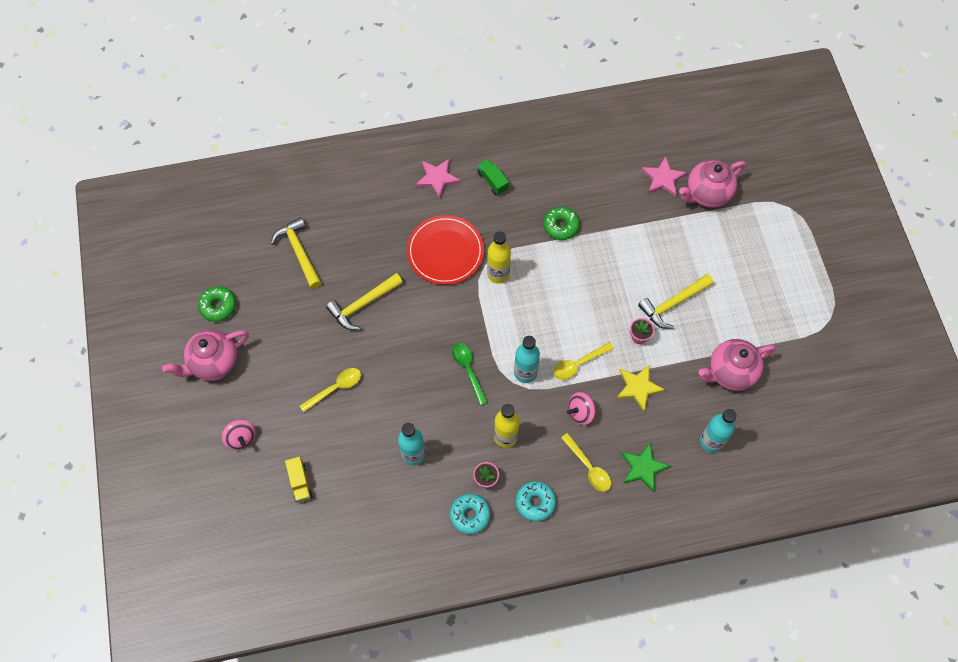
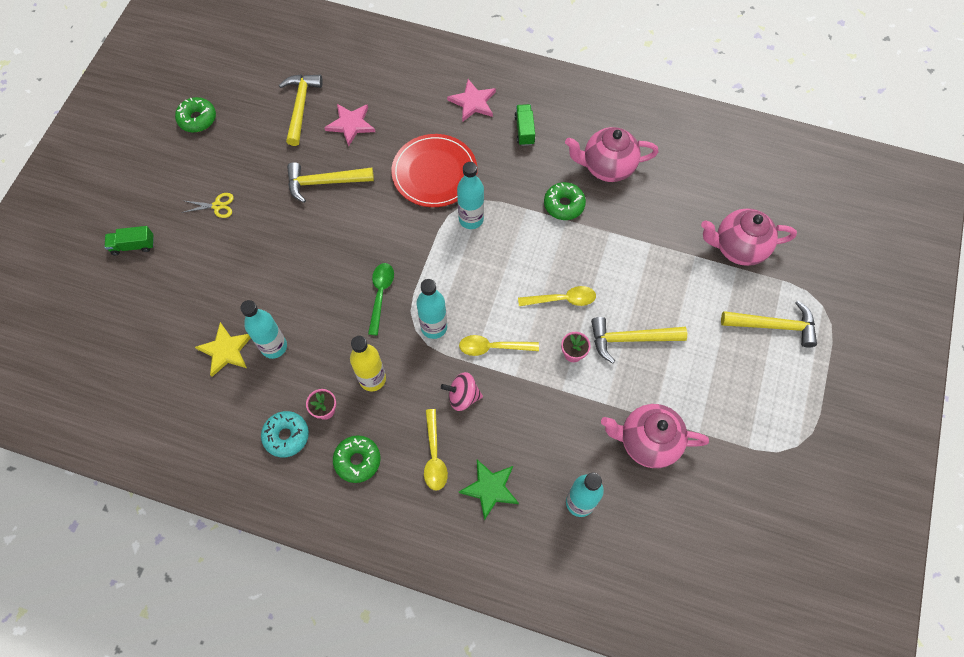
camera: 30 degrees right, 0 degrees up
pink teapot [162,329,249,381] -> pink teapot moved to [565,127,659,182]
pink spinning top [222,420,256,450] -> green truck [104,226,154,255]
yellow truck [285,456,313,503] -> none
yellow spoon [300,368,361,412] -> yellow spoon moved to [518,286,596,306]
yellow bottle [487,231,511,284] -> turquoise bottle [457,162,484,229]
turquoise donut [516,481,556,522] -> green donut [333,435,381,483]
yellow star [616,364,665,411] -> yellow star moved to [195,322,251,377]
pink star [641,156,687,197] -> pink star moved to [324,104,375,146]
none -> yellow scissors [181,193,234,218]
none -> yellow hammer [721,301,817,348]

